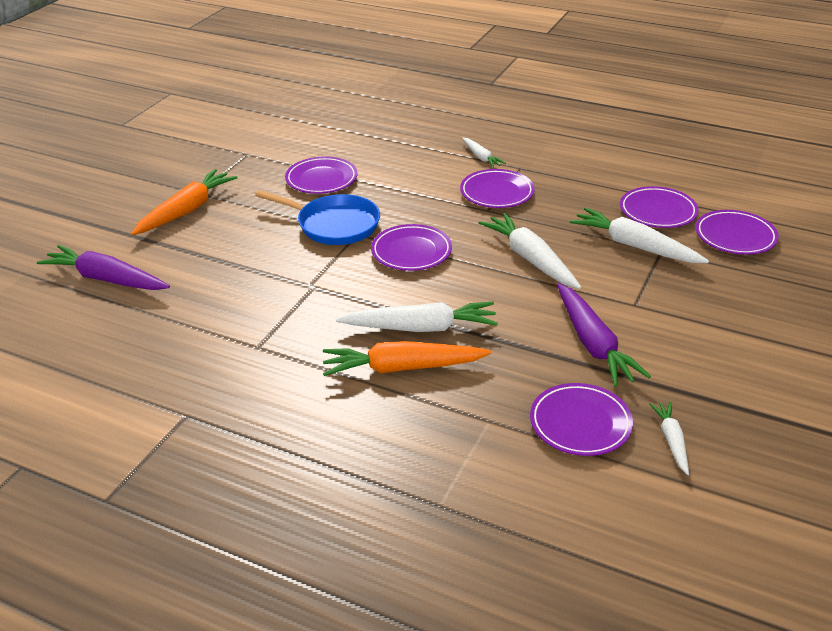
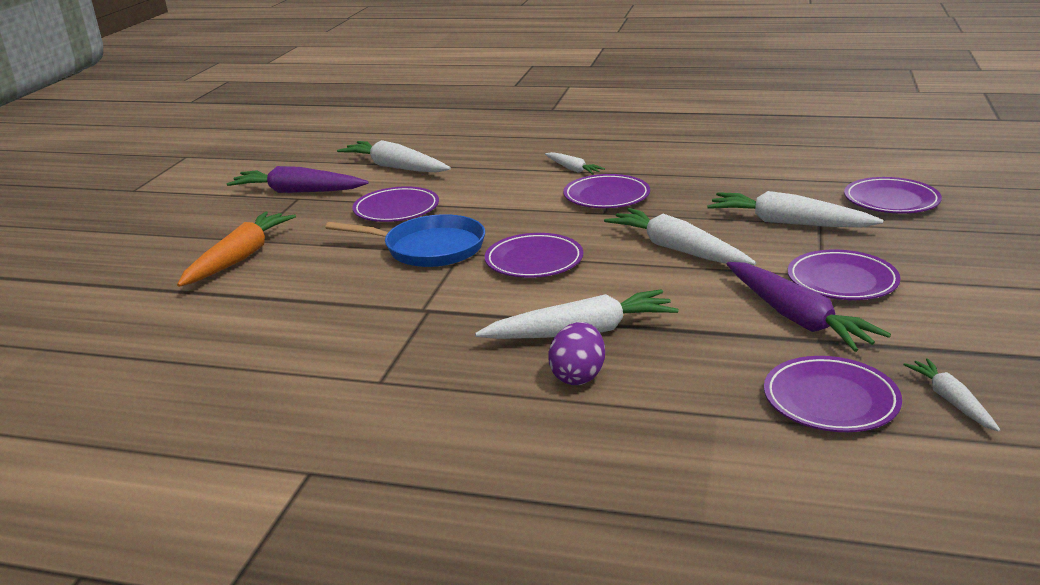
camera: 10 degrees left, 10 degrees down
purple carrot [37,245,170,290] -> purple carrot moved to [227,166,369,193]
orange carrot [323,341,492,376] -> purple egg [548,322,605,385]
purple plate [620,186,698,228] -> purple plate moved to [788,250,901,300]
none -> white carrot [337,140,451,173]

